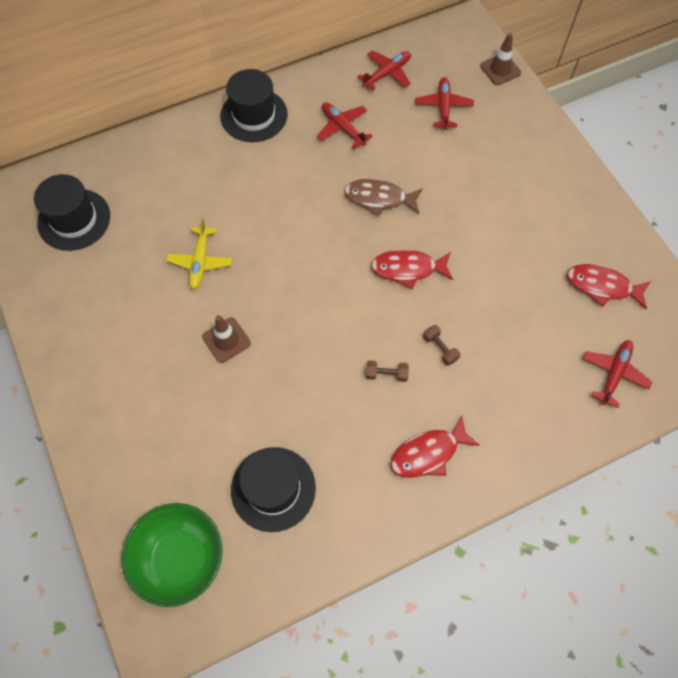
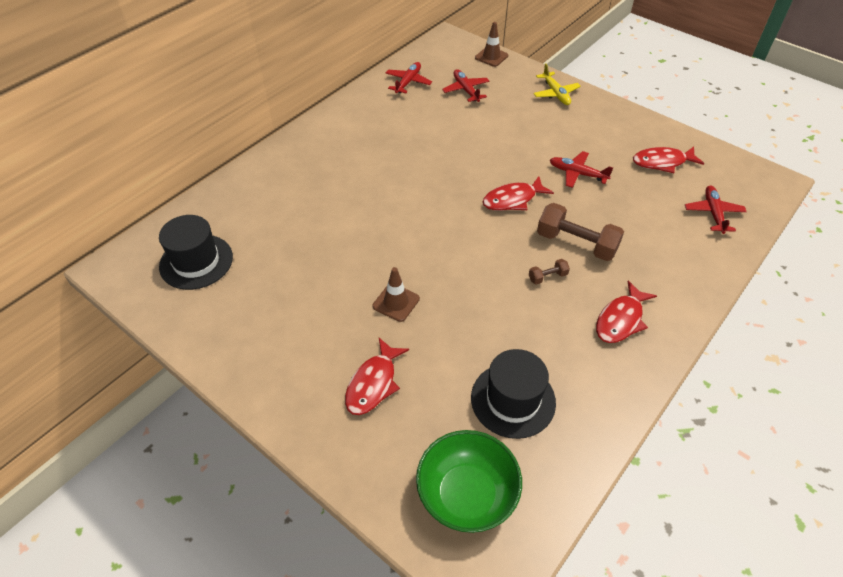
camera: 25 degrees left, 15 degrees down
yellow plane [166,218,232,289] -> yellow plane moved to [533,63,581,105]
black hat [220,69,288,142] -> none
red plane [317,102,373,149] -> red plane moved to [550,151,613,188]
brown fish [344,179,423,216] -> none
brown dumbbell [423,325,460,366] -> brown dumbbell [537,203,624,261], size x2.14
none -> red fish [345,338,409,415]

